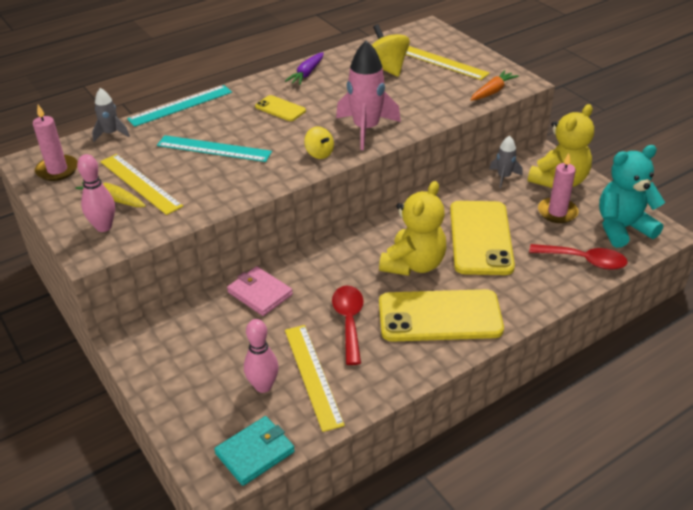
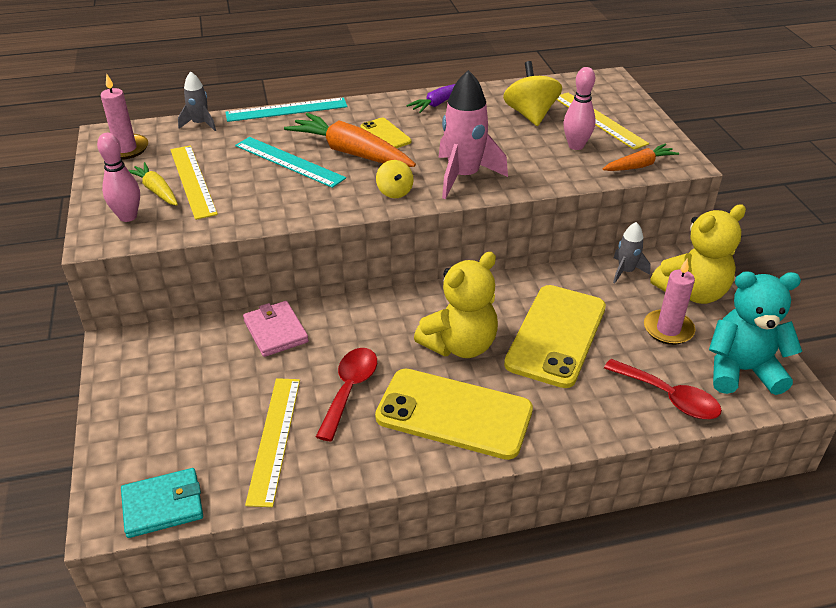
camera: 20 degrees right, 0 degrees up
pink bowling pin [244,319,279,393] -> pink bowling pin moved to [563,67,596,150]
none -> orange carrot [284,113,416,167]

